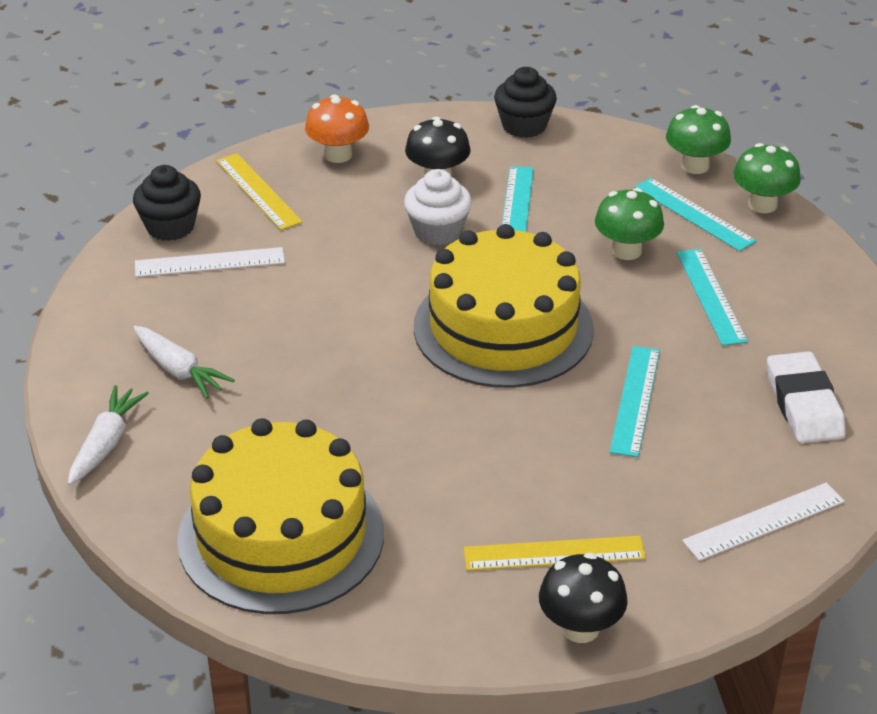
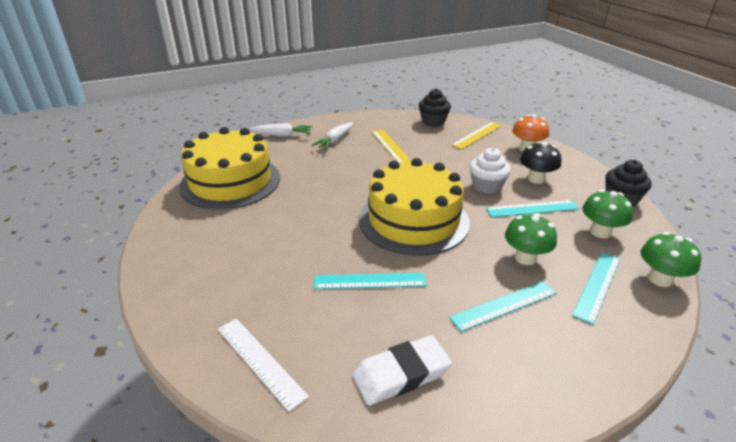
camera: 75 degrees right, 5 degrees down
white ruler [135,247,285,277] -> none
yellow ruler [464,536,646,571] -> yellow ruler moved to [372,130,411,163]
black mushroom [539,553,628,643] -> none
green mushroom [733,143,801,213] -> green mushroom moved to [582,190,633,238]

